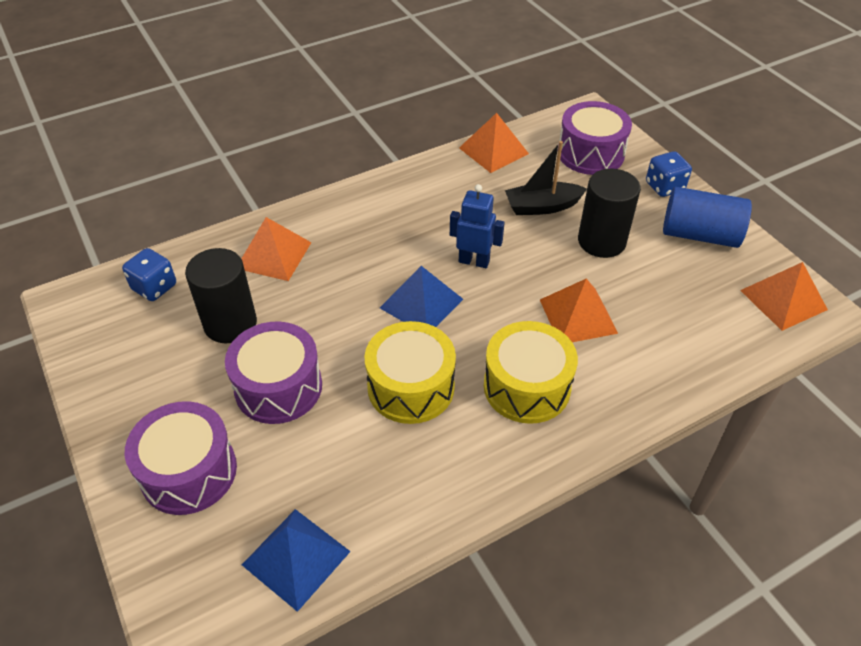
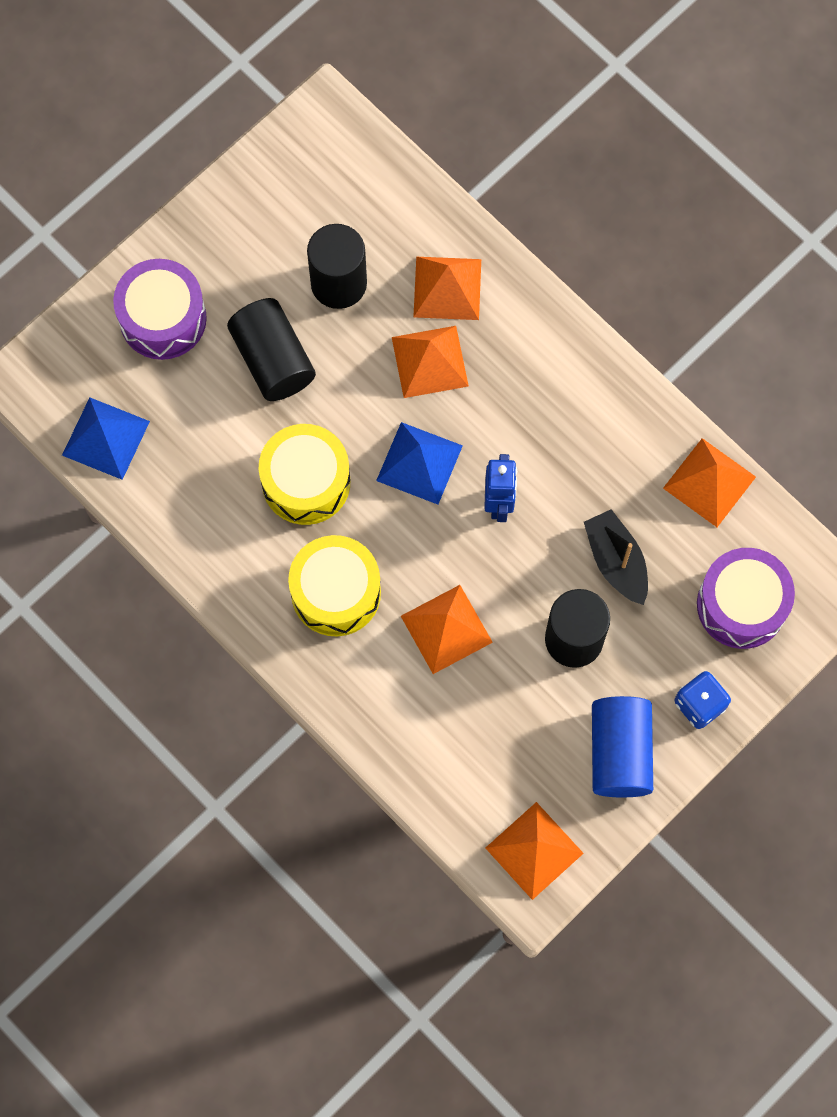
camera: 75 degrees right, 25 degrees up
blue dice [122,248,176,301] -> none
purple drum [225,321,322,424] -> black cylinder [227,298,316,401]
none -> orange pyramid [392,326,469,398]

